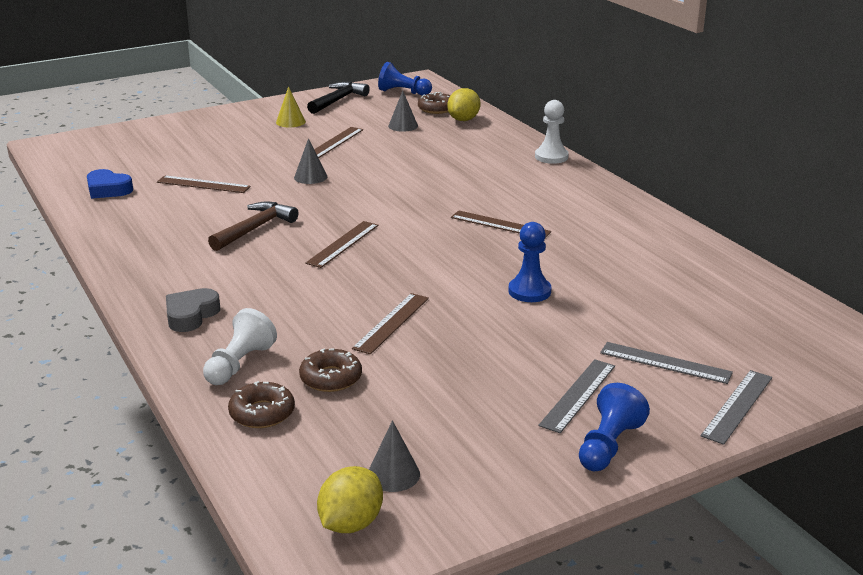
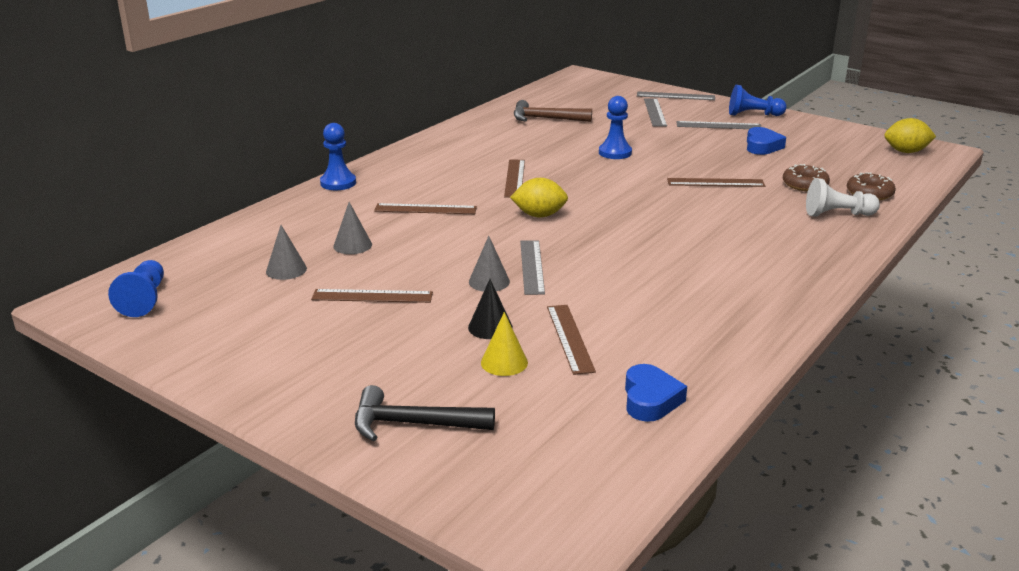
camera: 115 degrees left, 0 degrees up
grey heart [166,288,220,332] -> none
brown hammer [208,202,299,251] -> brown hammer moved to [514,100,592,122]
yellow cone [276,87,306,127] -> yellow cone moved to [481,312,528,376]
brown ruler [305,221,378,268] -> brown ruler moved to [374,203,477,214]
black hammer [307,82,370,114] -> black hammer moved to [355,385,495,441]
grey cone [369,420,420,492] -> grey cone moved to [333,202,372,254]
brown donut [418,92,450,114] -> none
yellow lemon [447,88,481,121] -> yellow lemon moved to [510,178,568,218]
white pawn [535,100,569,164] -> blue pawn [320,123,356,190]
none -> black cone [468,279,513,339]
none -> grey ruler [520,240,545,295]
none -> blue heart [747,127,786,155]

